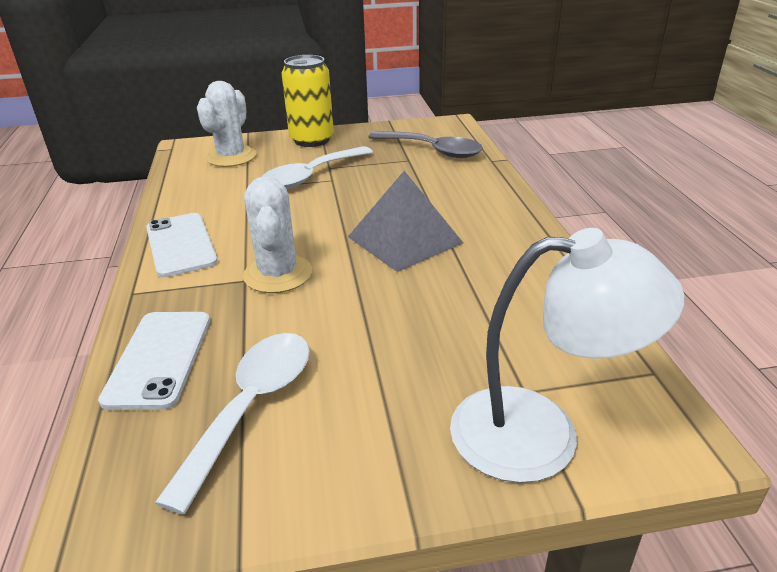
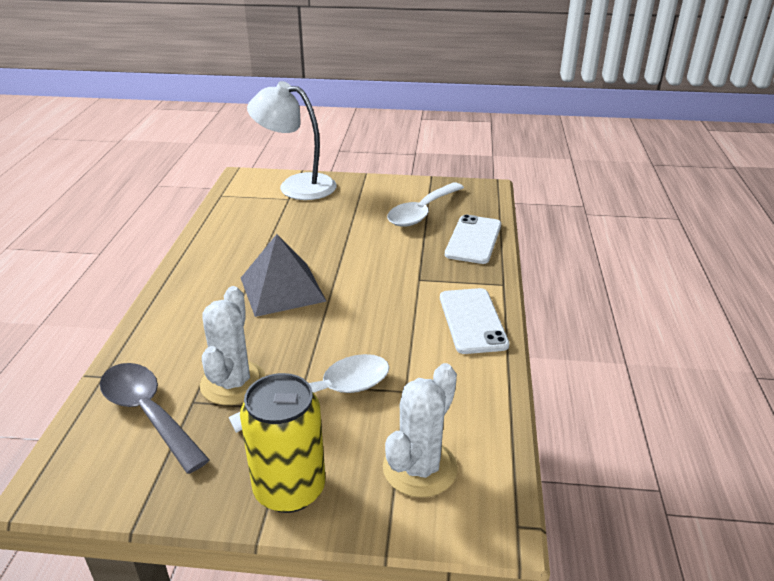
camera: 165 degrees left, 0 degrees up
white cactus [243,176,312,293] -> white cactus moved to [200,286,266,405]

